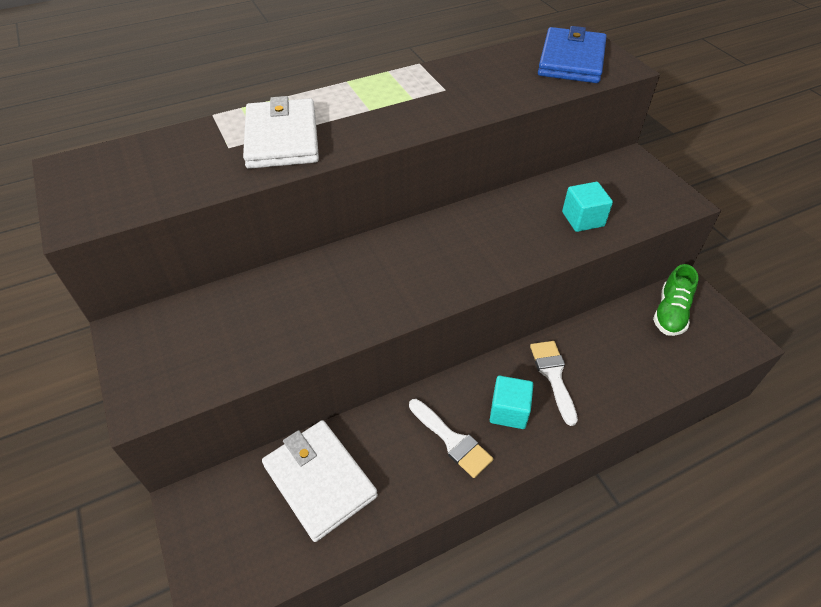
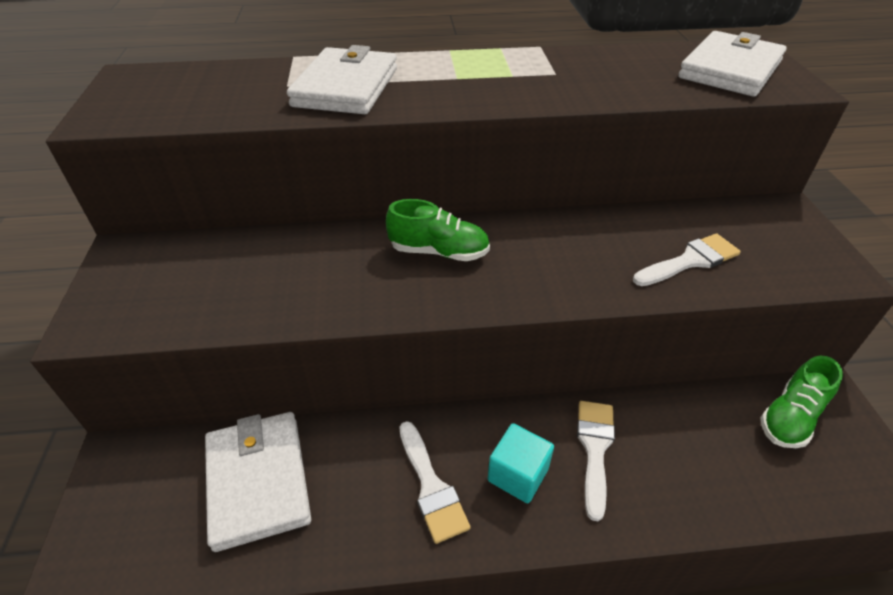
camera: 20 degrees right, 5 degrees down
blue wallet [538,26,607,83] -> white wallet [678,31,787,96]
turquoise cube [562,182,613,232] -> white brush [633,233,741,286]
none -> green shoe [386,199,490,261]

